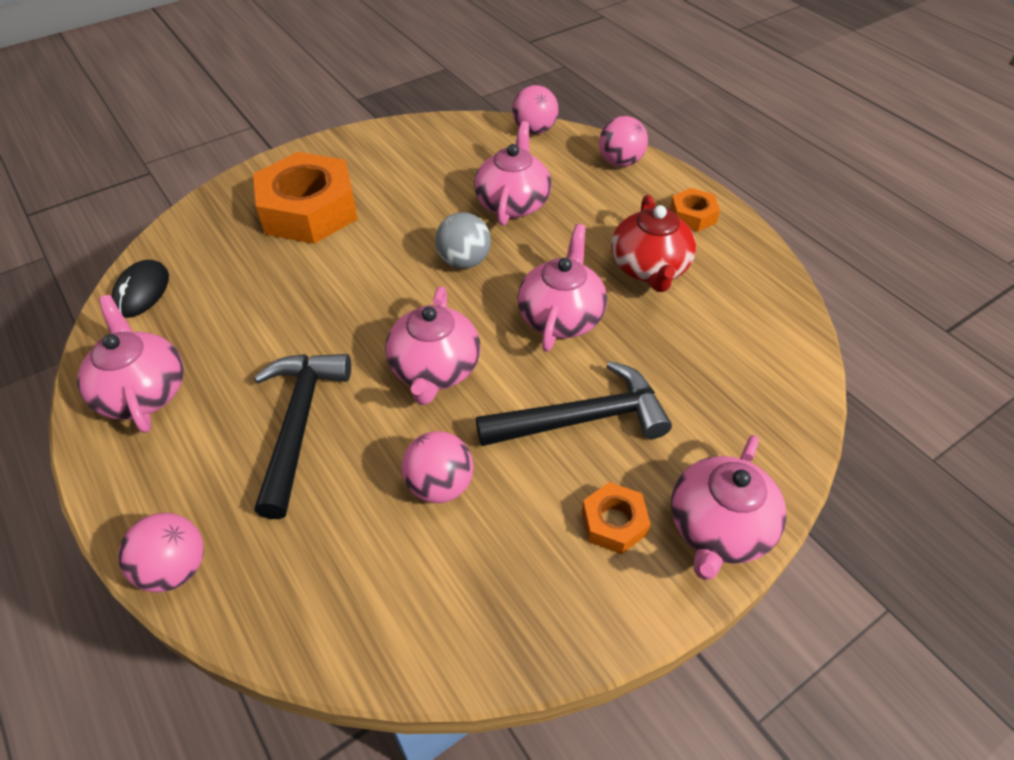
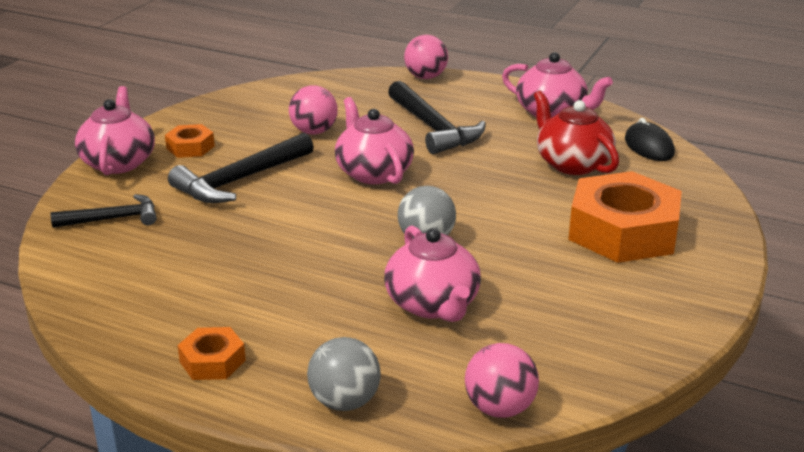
camera: 150 degrees right, 20 degrees down
pink teapot [517,224,607,352] -> none
pink ball [599,116,648,167] -> grey ball [307,337,381,411]
red teapot [611,195,696,292] -> red teapot moved to [534,91,619,175]
none -> black hammer [50,194,157,228]

